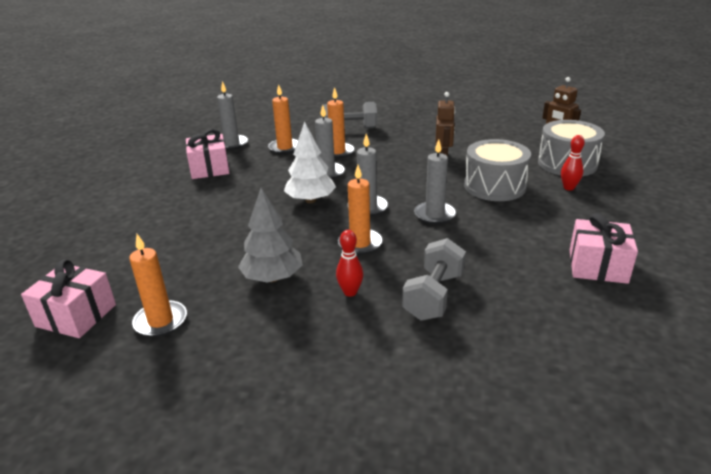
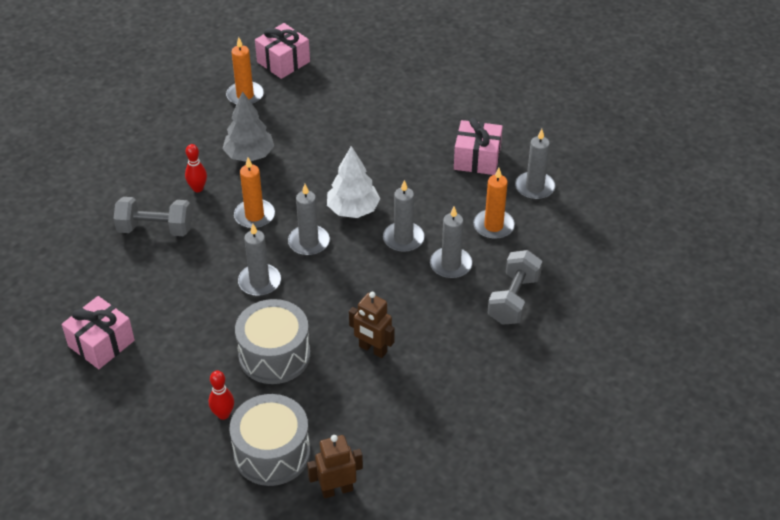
camera: 115 degrees right, 15 degrees up
orange candle [327,87,354,159] -> grey candle [430,207,472,279]
grey dumbbell [402,238,466,321] -> grey dumbbell turned 45 degrees counterclockwise [113,197,192,236]

